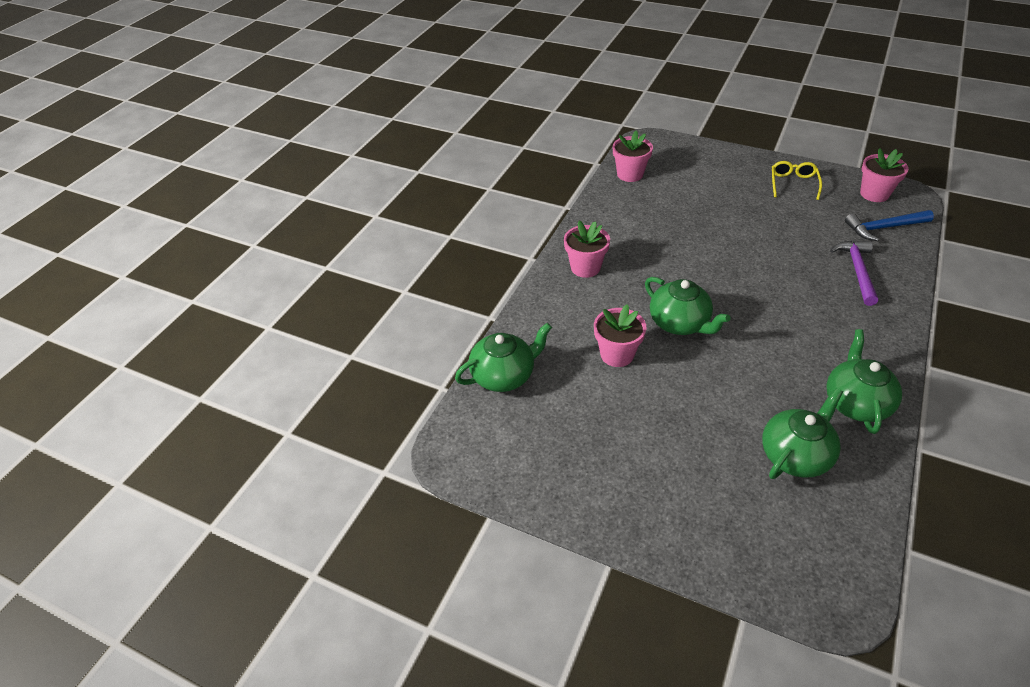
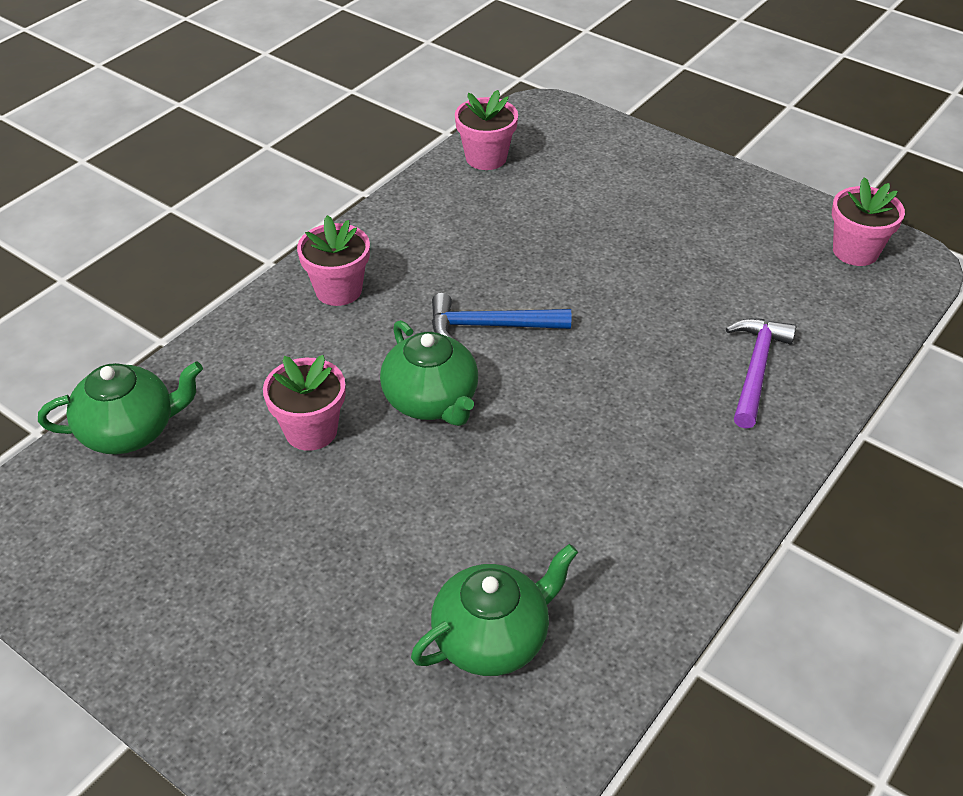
camera: 10 degrees right, 0 degrees up
yellow glasses [772,161,822,200] -> none
green teapot [826,329,902,434] -> none
blue hammer [845,210,934,241] -> blue hammer moved to [432,293,571,338]

